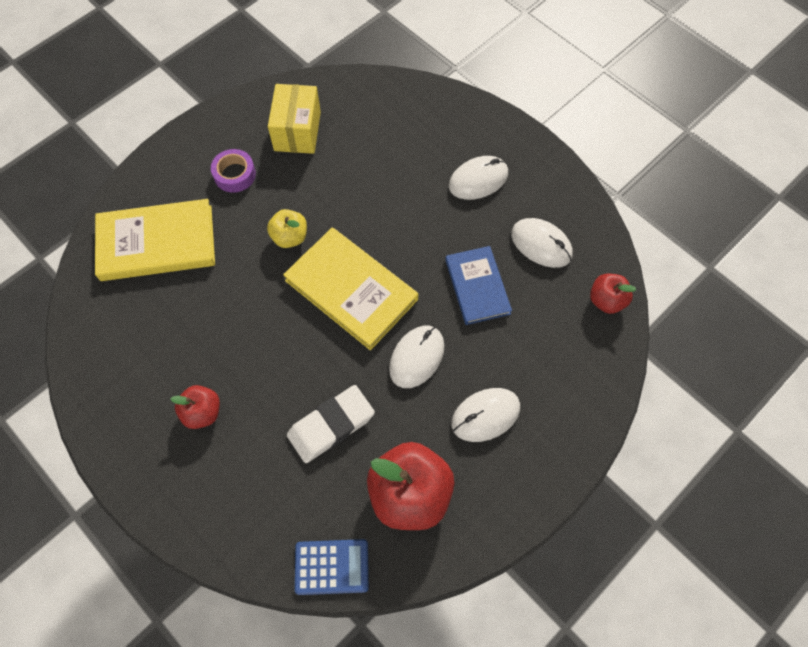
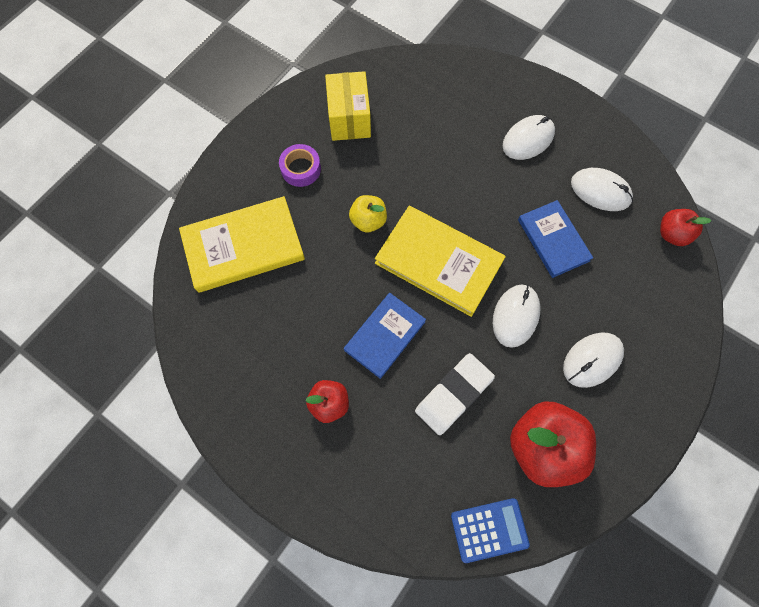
camera: 10 degrees left, 5 degrees up
none -> blue book [344,293,426,379]

